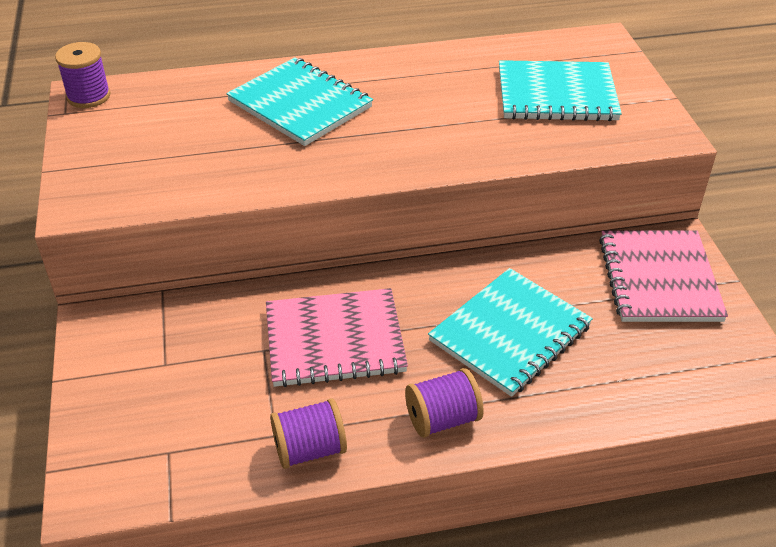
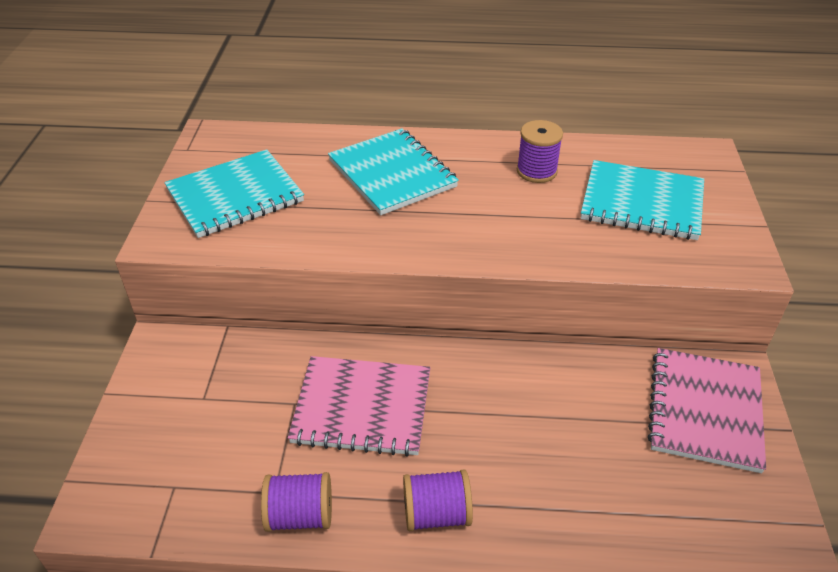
camera: 15 degrees right, 0 degrees up
purple spool [55,42,110,108] -> purple spool moved to [517,120,563,183]
turquoise notebook [428,268,593,397] -> turquoise notebook moved to [164,149,304,238]

